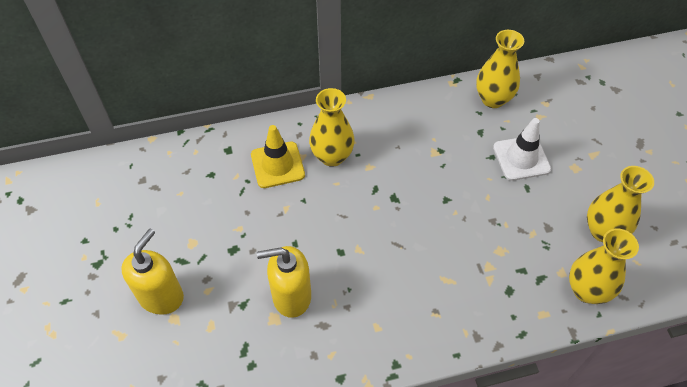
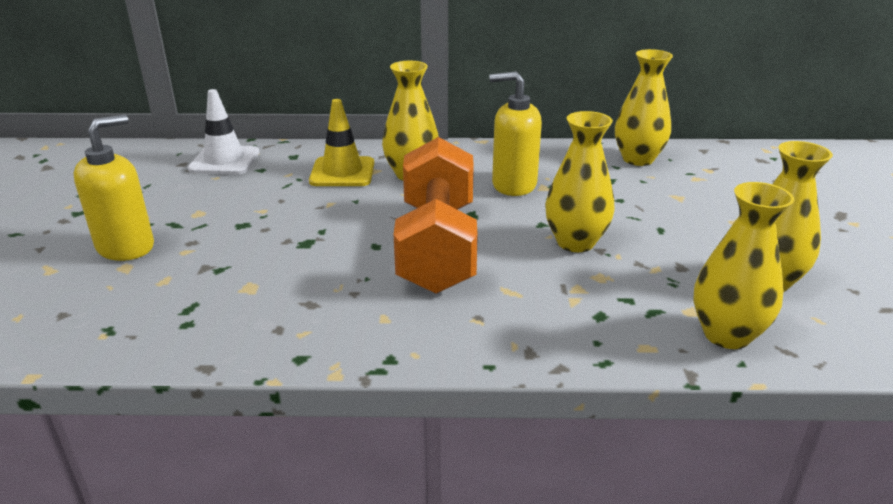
camera: 15 degrees right, 25 degrees down
yellow soap dispenser [257,246,311,318] -> yellow soap dispenser moved to [489,71,542,196]
white traffic cone [493,118,551,181] -> white traffic cone moved to [188,89,260,174]
none -> orange dumbbell [394,137,478,294]
none -> yellow vase [545,111,615,252]

